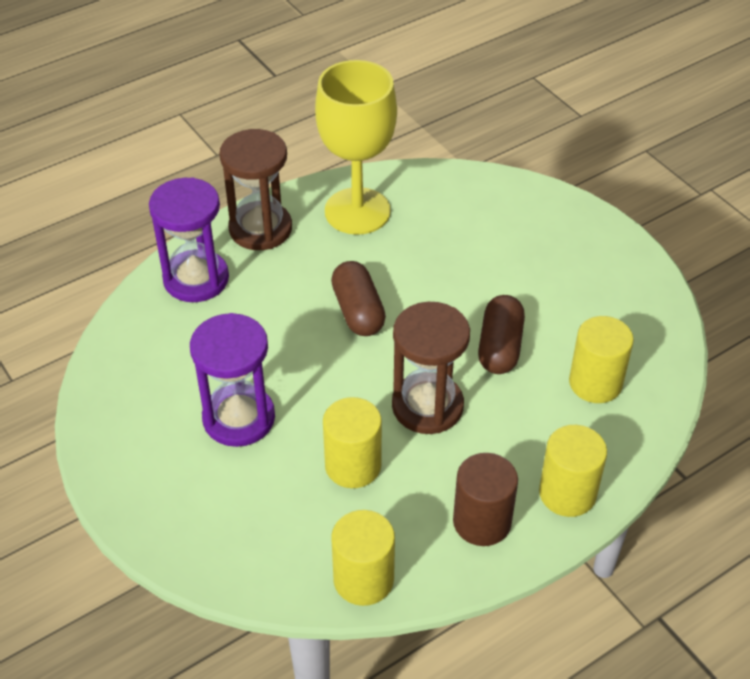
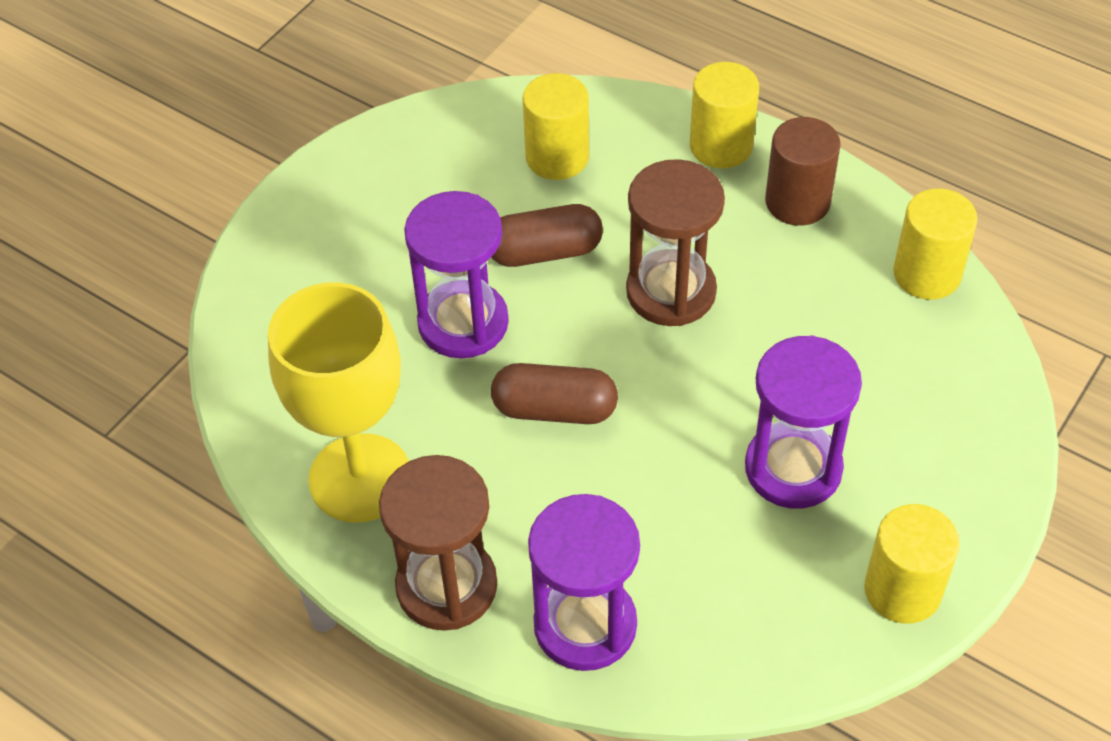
camera: 110 degrees left, 5 degrees up
yellow cylinder [323,397,382,488] -> yellow cylinder moved to [864,504,960,624]
brown capsule [331,261,386,336] -> brown capsule turned 45 degrees clockwise [491,363,618,424]
none -> purple hourglass [404,191,509,358]

